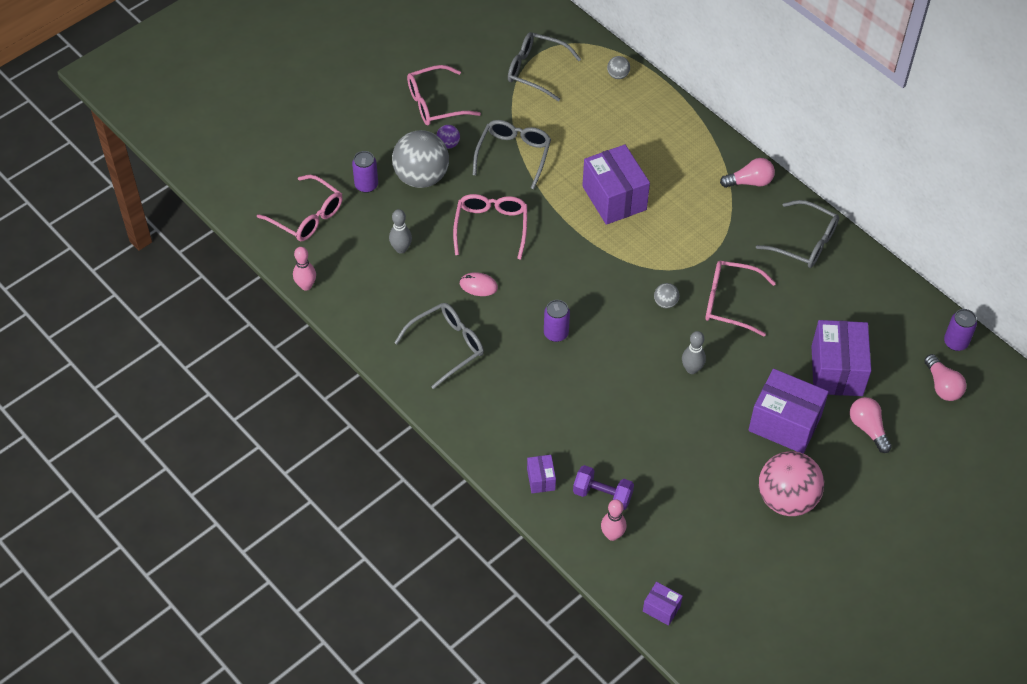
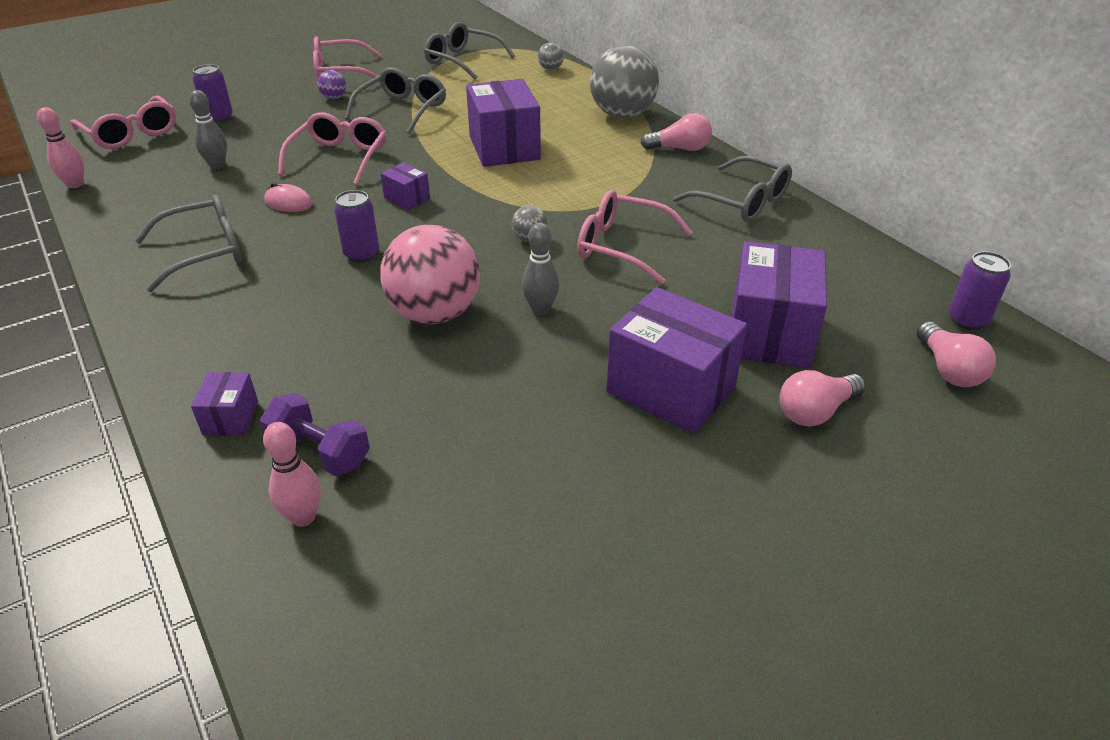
camera: 10 degrees right, 15 degrees down
grey ball [392,130,449,188] -> grey ball moved to [590,45,659,118]
purple box [643,582,683,626] -> purple box moved to [381,162,430,210]
pink ball [759,451,824,516] -> pink ball moved to [380,225,480,324]
pink light bulb [850,397,892,453] -> pink light bulb turned 105 degrees counterclockwise [779,370,866,427]

